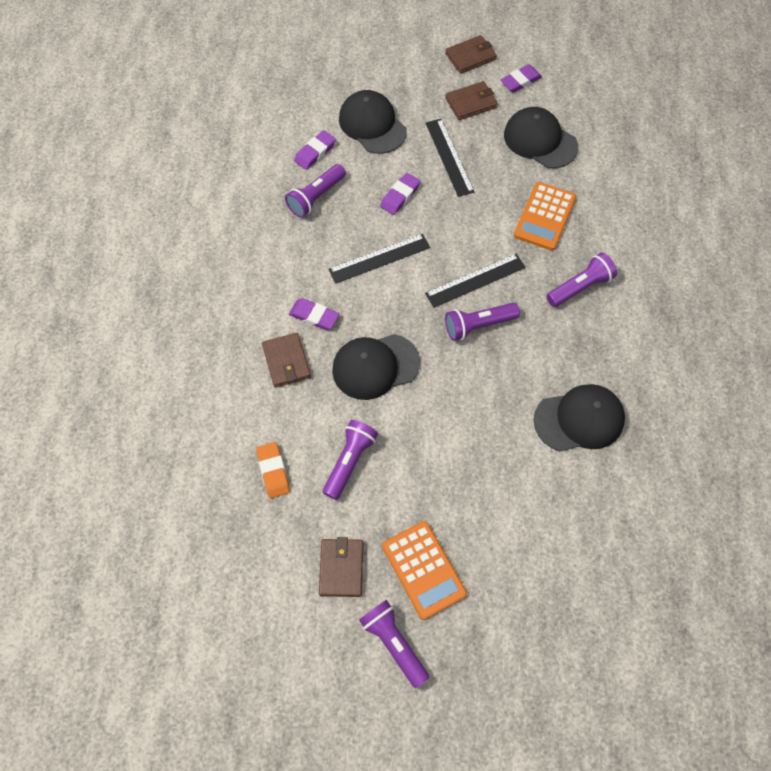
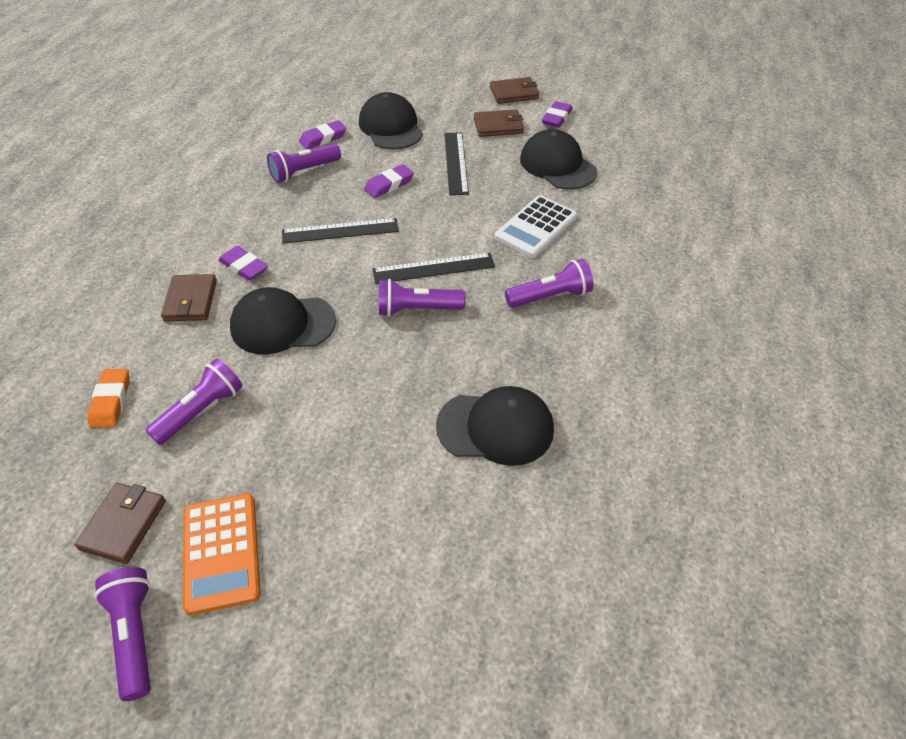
camera: 15 degrees right, 15 degrees down
purple eraser [500,64,542,93] -> purple eraser turned 45 degrees counterclockwise [542,101,573,128]
orange calculator [514,182,576,251] -> white calculator [495,195,577,258]

